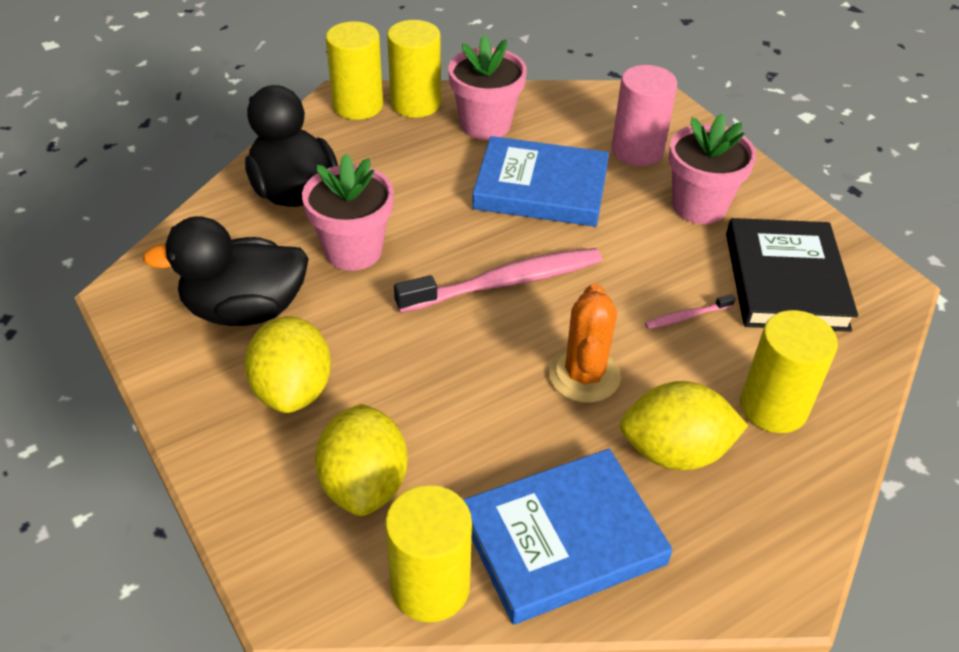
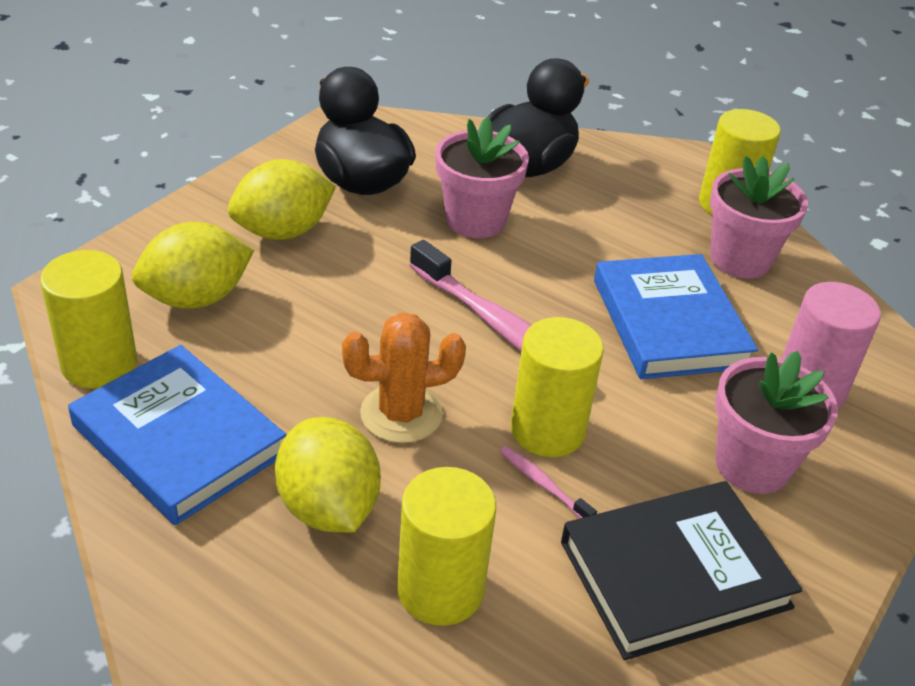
camera: 65 degrees right, 5 degrees down
yellow cylinder [326,21,383,120] -> yellow cylinder moved to [511,317,604,457]

